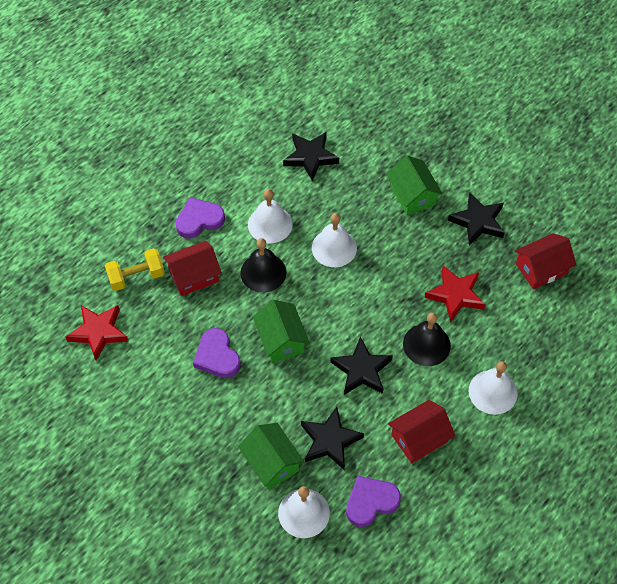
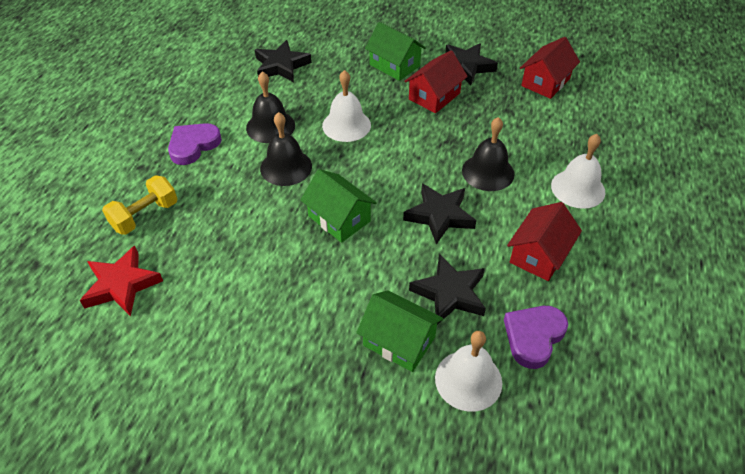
camera: 25 degrees left, 10 degrees down
red house [163,241,222,296] -> red house moved to [404,50,468,113]
purple heart [193,328,241,378] -> none
white bell [248,189,293,243] -> black bell [246,71,295,143]
red star [425,266,485,322] -> none

